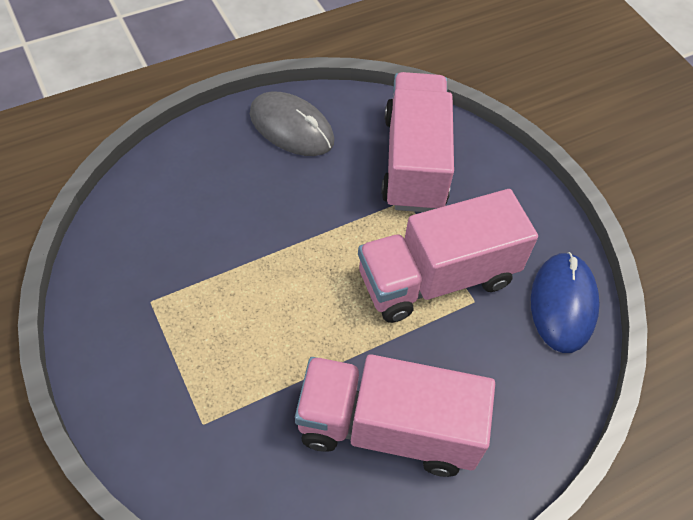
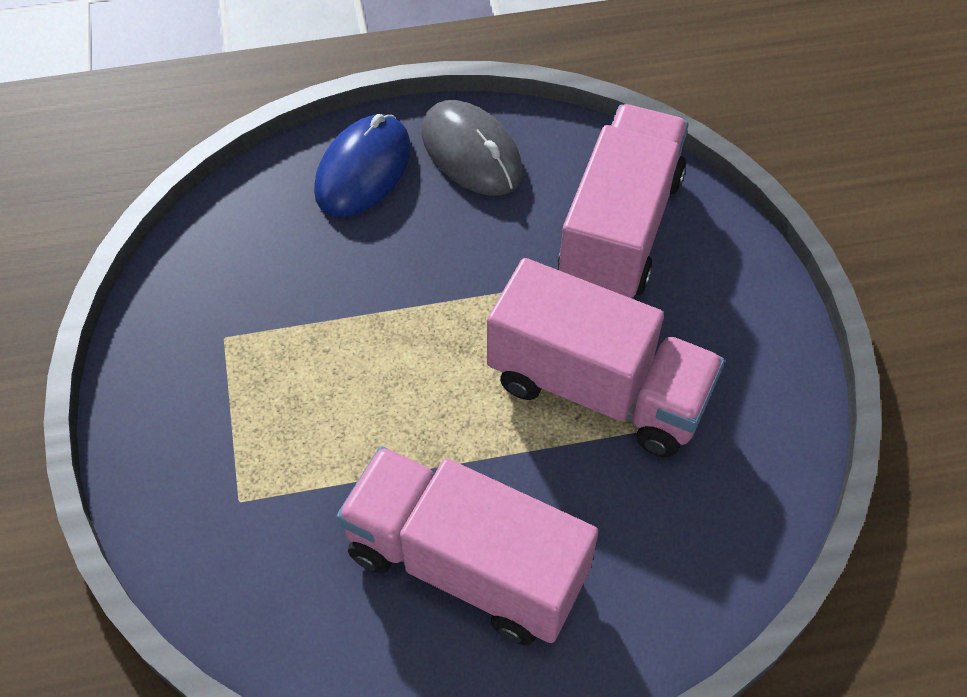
camera: 20 degrees right, 0 degrees up
pink truck [358,189,538,323] -> pink truck turned 150 degrees counterclockwise [487,258,725,457]
blue mouse [531,252,600,353] -> blue mouse moved to [314,114,411,217]

